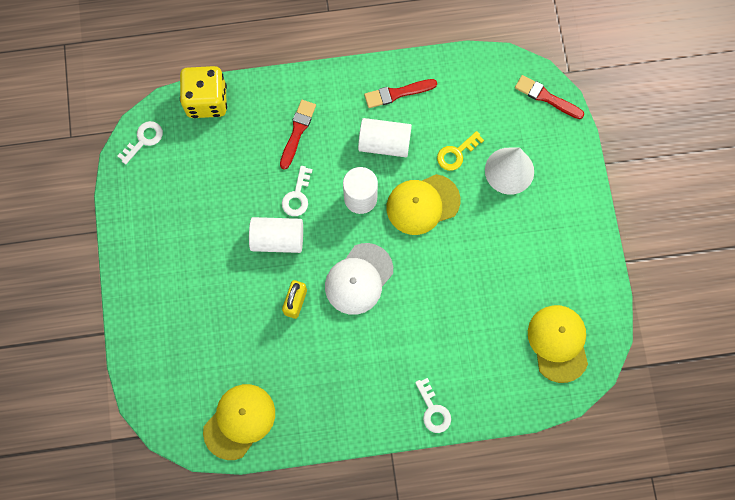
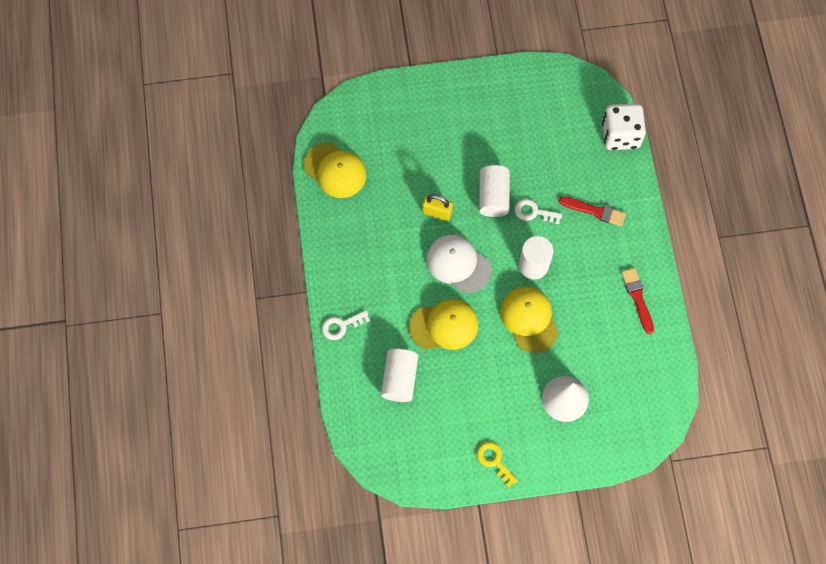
camera: 90 degrees right, 5 degrees down
white key [117,121,163,164] -> none
yellow dice [180,66,227,118] -> white dice [602,103,646,150]
white cylinder [358,118,412,157] -> white cylinder moved to [381,349,418,402]
yellow key [437,131,484,171] -> yellow key moved to [477,442,518,488]
red brush [515,75,584,119] -> none
yellow cap [528,305,588,383] -> yellow cap moved to [409,299,478,350]

